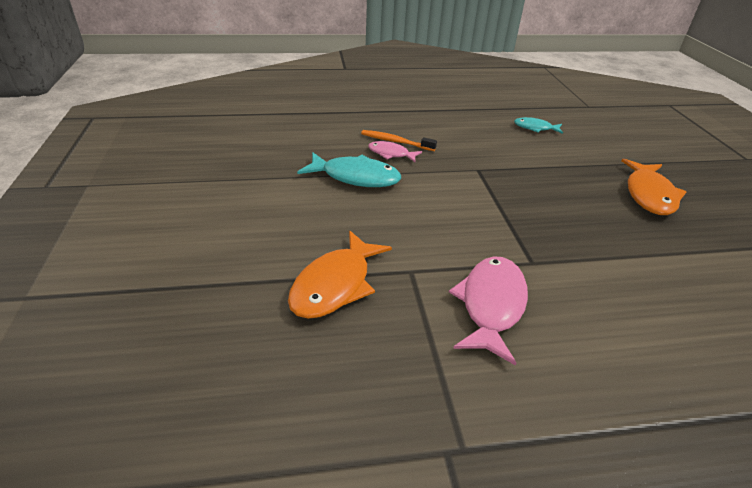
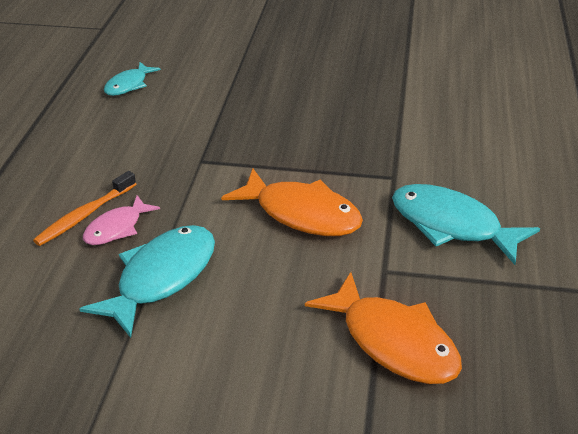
camera: 70 degrees left, 0 degrees up
pink fish [449,256,528,366] -> turquoise fish [392,184,540,265]
orange fish [622,159,686,215] -> orange fish moved to [221,169,363,236]

